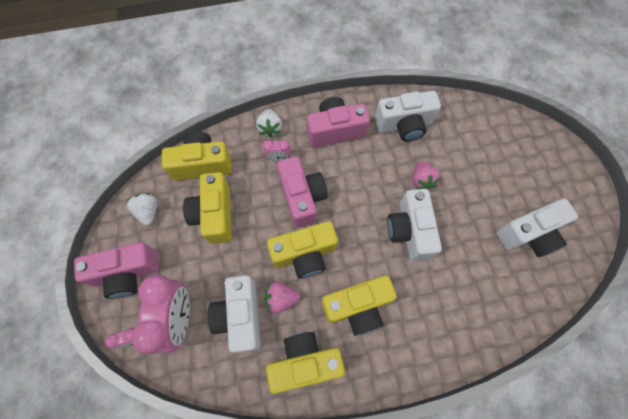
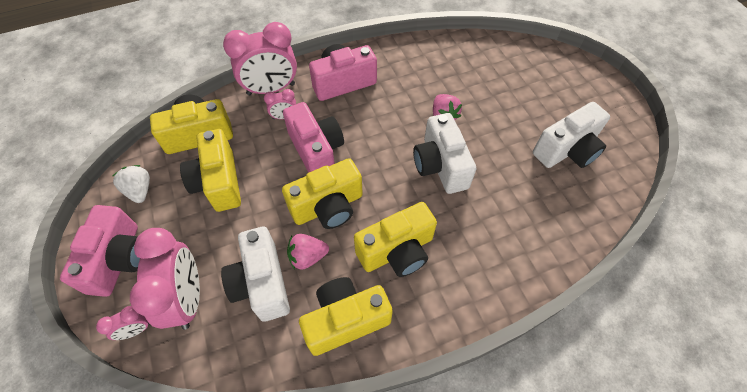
camera: 10 degrees left, 10 degrees down
pink camera [74,242,159,299] -> pink camera turned 60 degrees counterclockwise [60,205,140,297]
white strawberry [256,109,282,138] -> pink clock [223,22,297,95]
white camera [375,91,441,142] -> none

